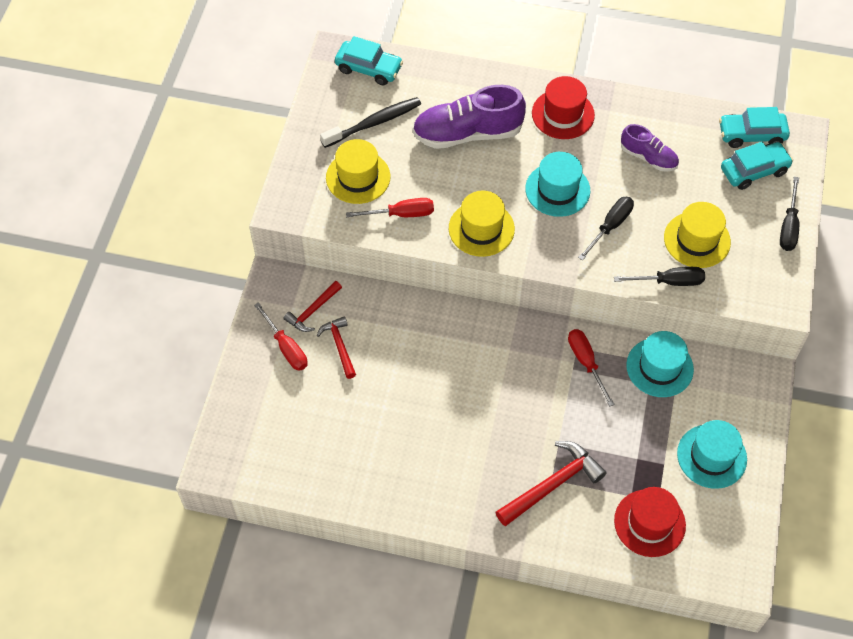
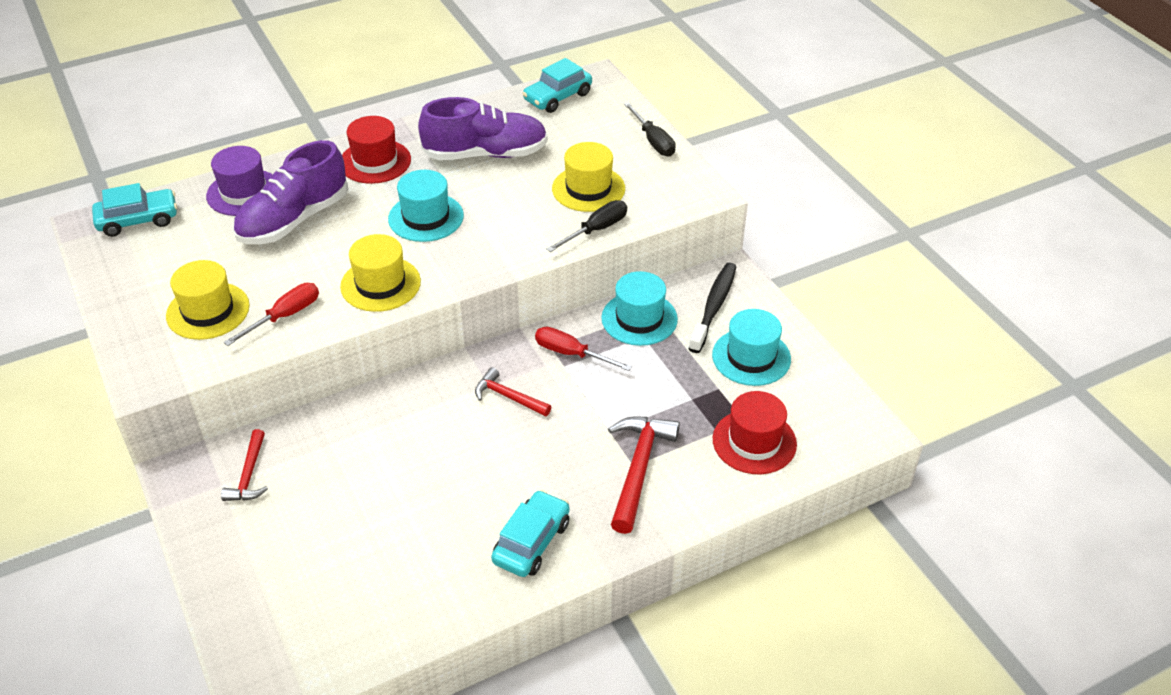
camera: 40 degrees left, 15 degrees down
red screwdriver [254,302,308,371] -> none
red hammer [317,316,356,379] -> red hammer moved to [475,367,551,417]
black toothbrush [320,97,421,148] -> black toothbrush moved to [689,262,736,353]
black screwdriver [578,197,634,261] -> none
purple shoe [621,124,679,172] -> purple shoe [418,97,548,160], size x1.77
turquoise car [721,142,793,190] -> turquoise car moved to [491,490,570,577]
none -> purple hat [206,146,273,216]

